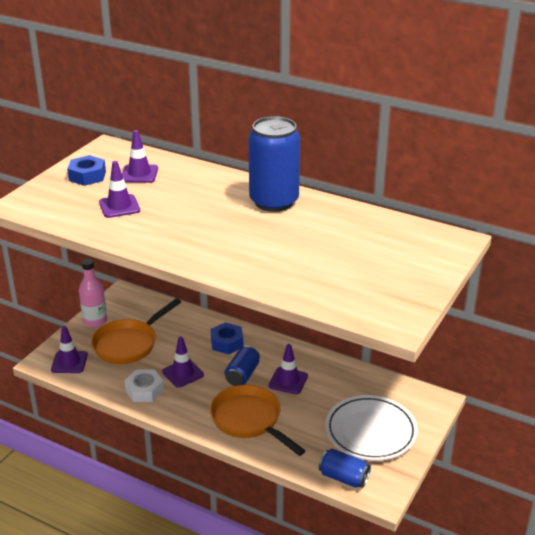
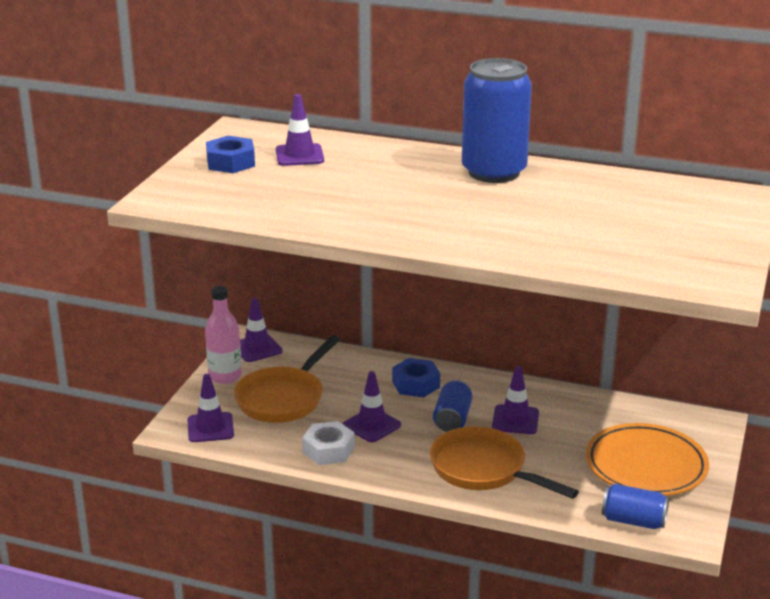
camera: 10 degrees left, 5 degrees down
purple traffic cone [99,161,140,218] -> purple traffic cone moved to [240,298,283,362]
white plate [325,395,418,461] -> orange plate [586,423,709,496]

